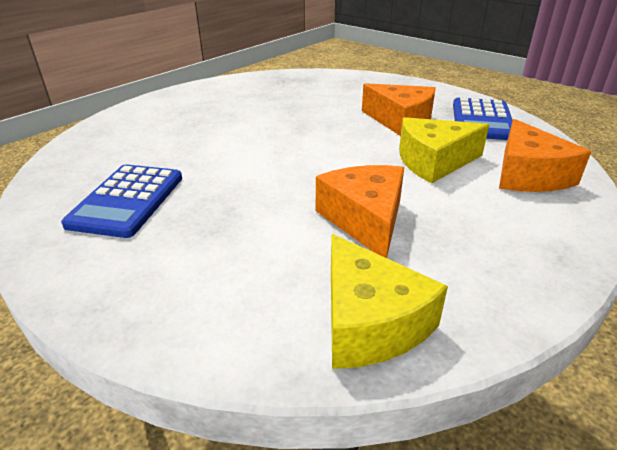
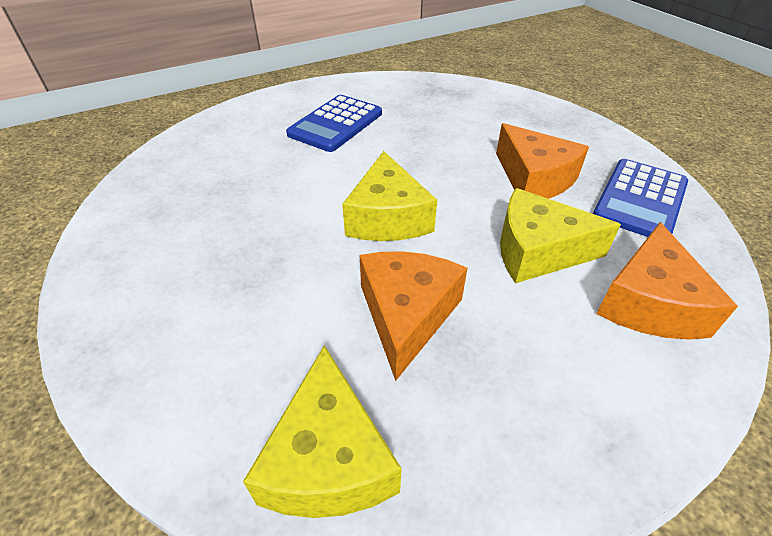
camera: 20 degrees right, 10 degrees up
blue calculator [61,164,182,238] -> blue calculator moved to [286,95,382,152]
none -> yellow cheese [342,151,437,241]

